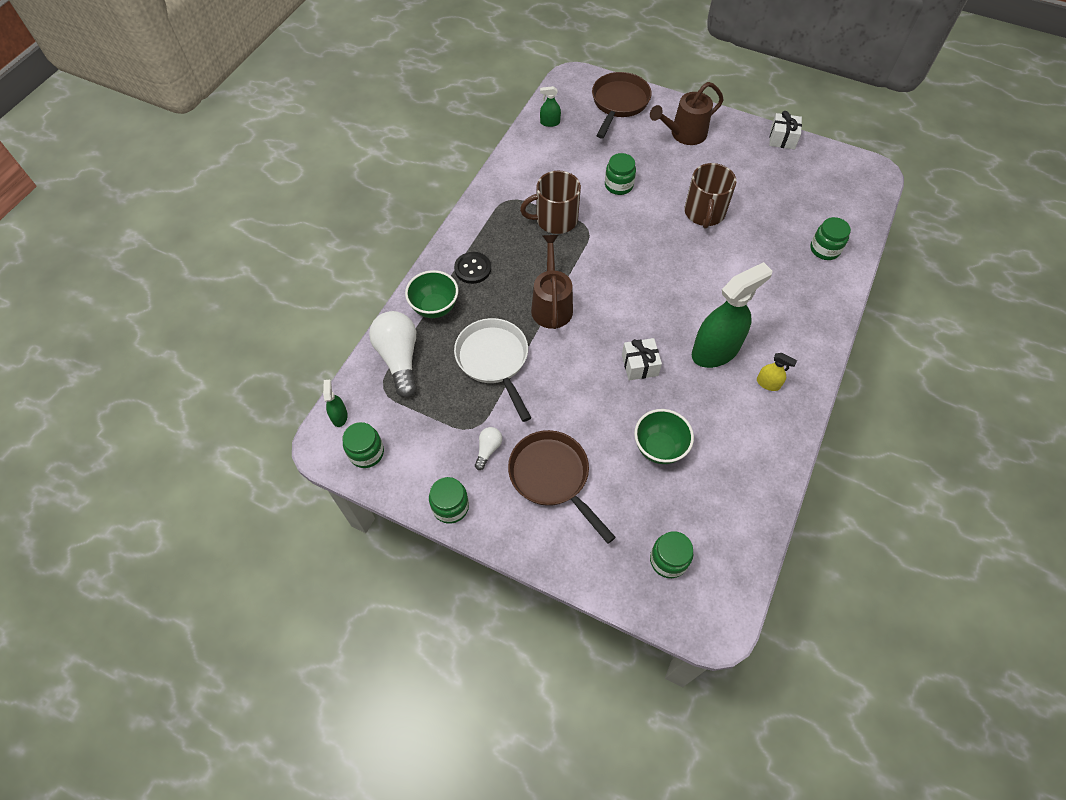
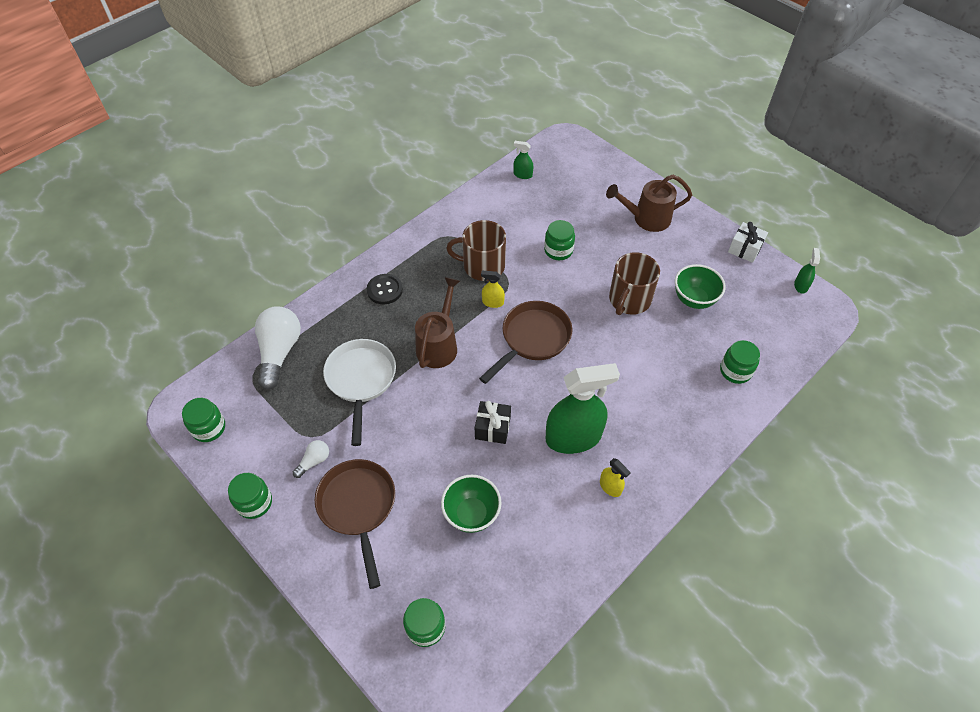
camera: 20 degrees right, 5 degrees down
green spray bottle [323,380,348,427] -> green spray bottle moved to [794,248,820,294]
green bowl [405,270,458,318] -> green bowl moved to [675,264,726,309]
brown pan [592,72,652,139] -> brown pan moved to [479,301,572,384]
white gift [622,338,662,380] -> black gift [475,401,511,444]
none -> yellow spray bottle [481,271,505,308]

